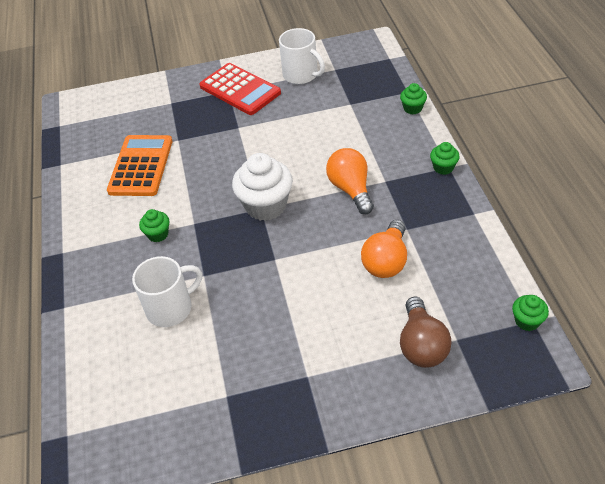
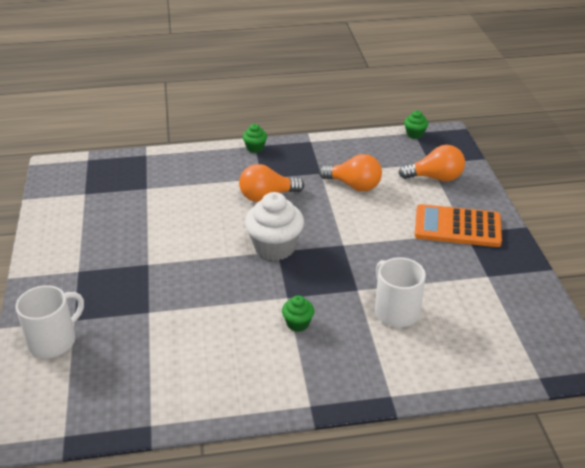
camera: 90 degrees left, 10 degrees down
orange calculator [107,135,172,196] -> orange calculator moved to [414,204,502,247]
red calculator [199,63,281,115] -> none
white mug [279,28,325,84] -> white mug moved to [16,285,84,358]
green cupcake [400,83,427,114] -> none
brown light bulb [400,297,452,368] -> orange light bulb [398,145,465,181]

